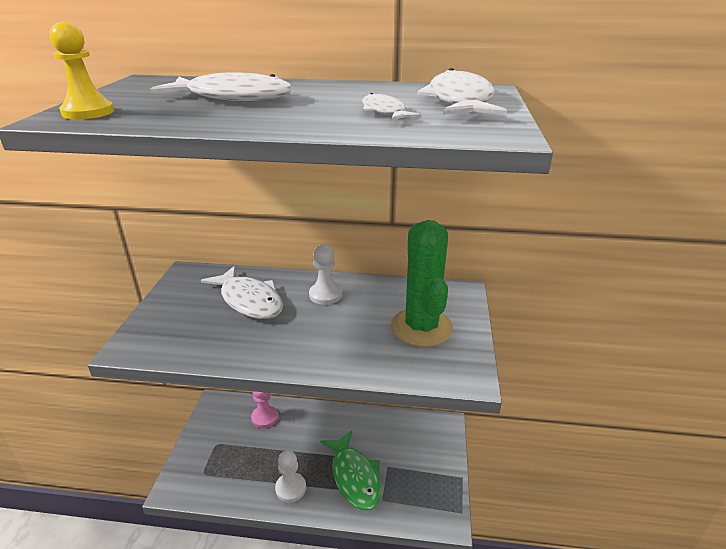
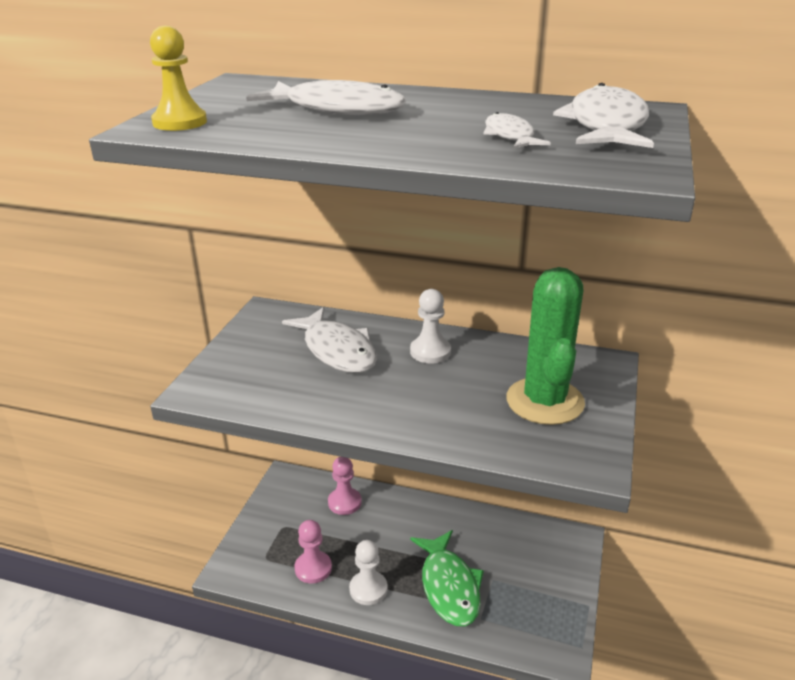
camera: 10 degrees right, 0 degrees up
none -> pink pawn [295,520,332,584]

